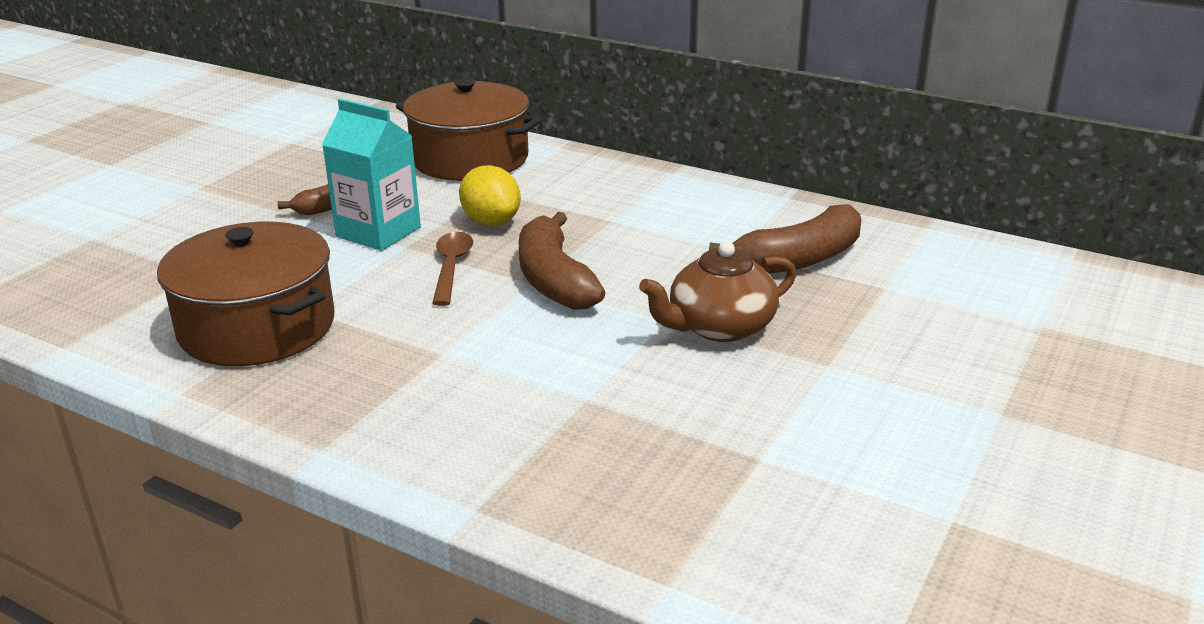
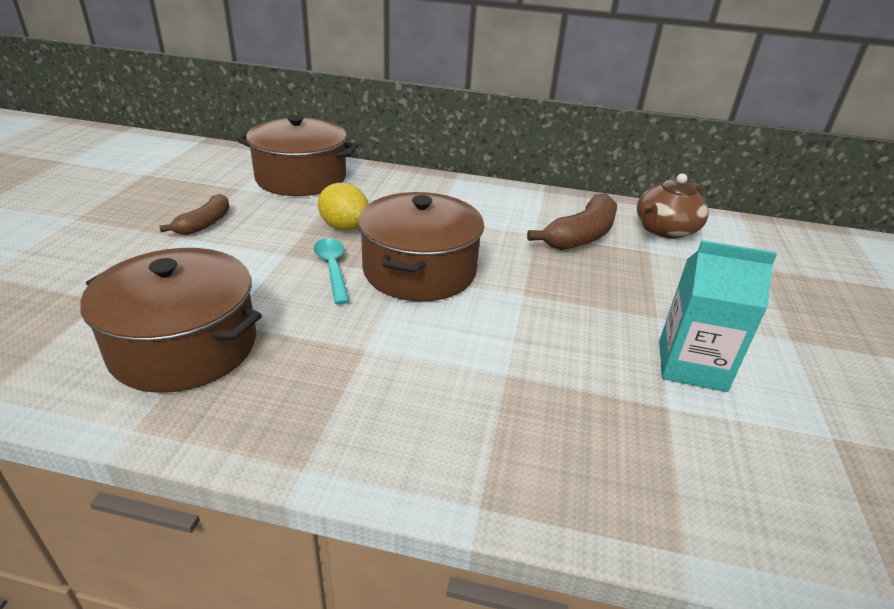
camera: 20 degrees left, 5 degrees up
turquoise carton [322,99,421,251] -> turquoise carton moved to [659,240,777,392]
brown spoon [432,232,473,306] -> turquoise spoon [314,238,350,305]
brown banana [519,212,605,310] -> brown pot [358,192,484,301]
brown teapot [639,241,797,342] -> brown teapot moved to [637,173,709,239]

